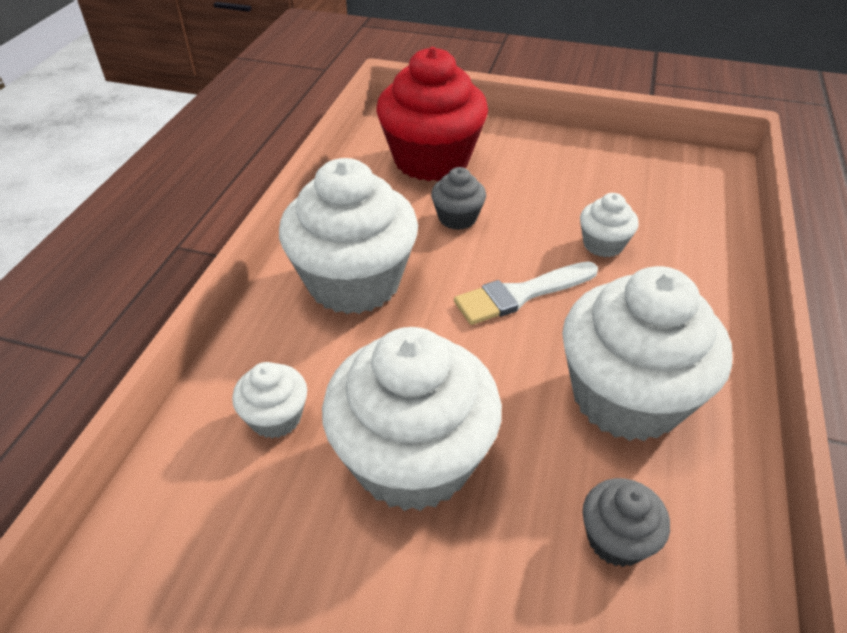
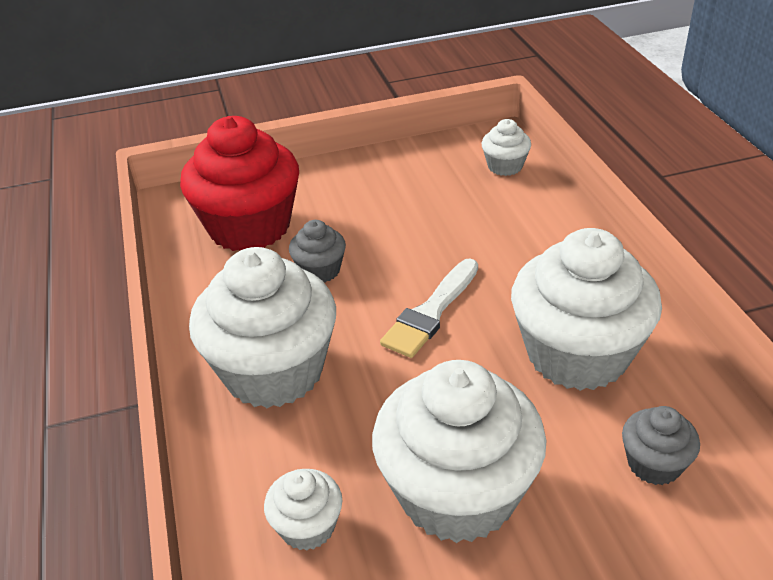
camera: 30 degrees left, 5 degrees down
white cupcake [580,193,639,257] -> white cupcake moved to [482,119,531,176]

